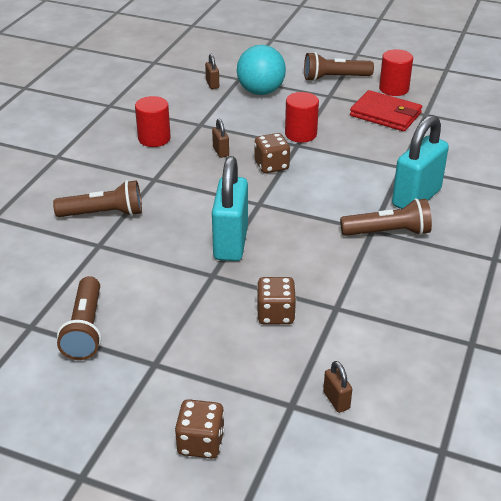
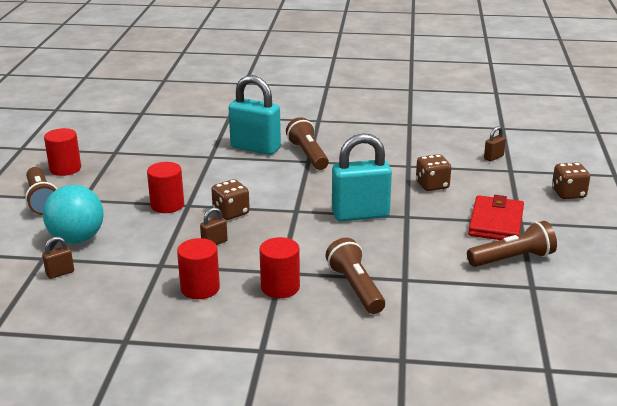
camera: 105 degrees left, 10 degrees down
red wallet [350,90,422,131] -> red wallet moved to [468,195,524,240]
none -> red cylinder [259,237,300,298]

